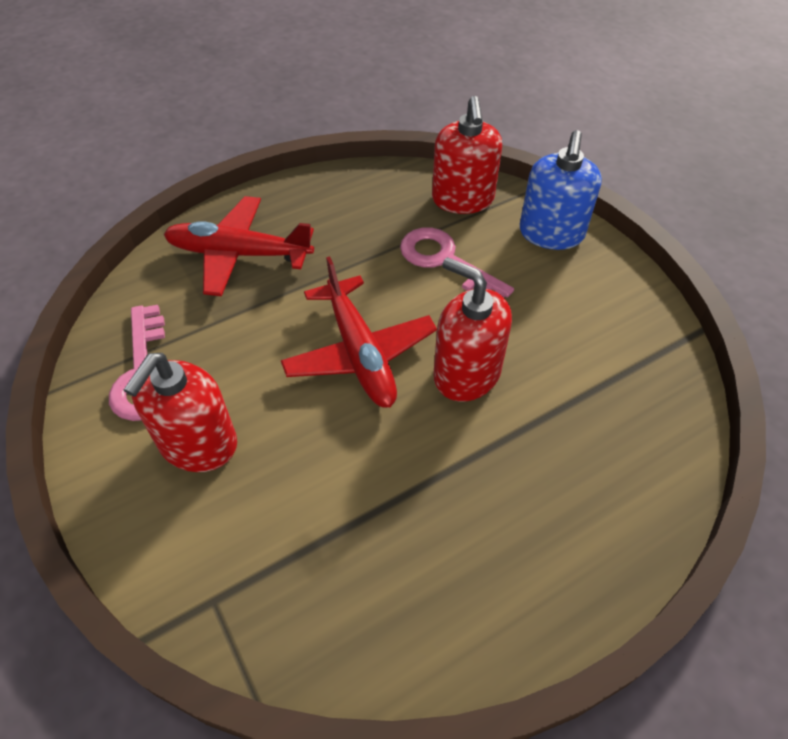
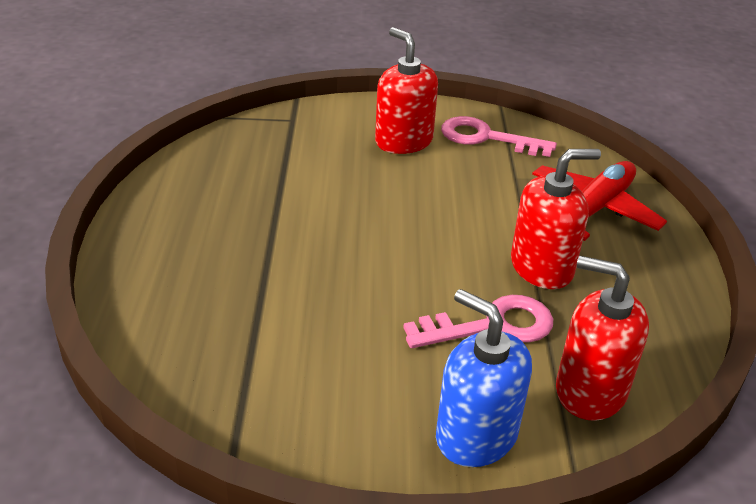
camera: 120 degrees right, 15 degrees down
red plane [281,256,437,408] -> none
red soap dispenser [434,257,512,401] -> red soap dispenser moved to [511,149,601,289]

